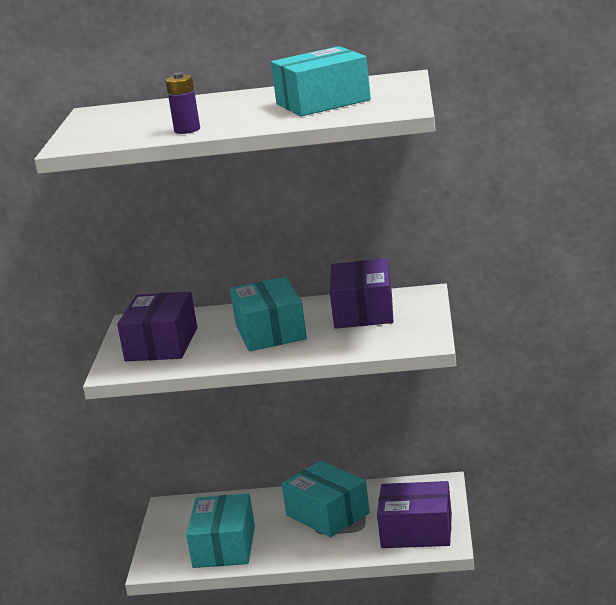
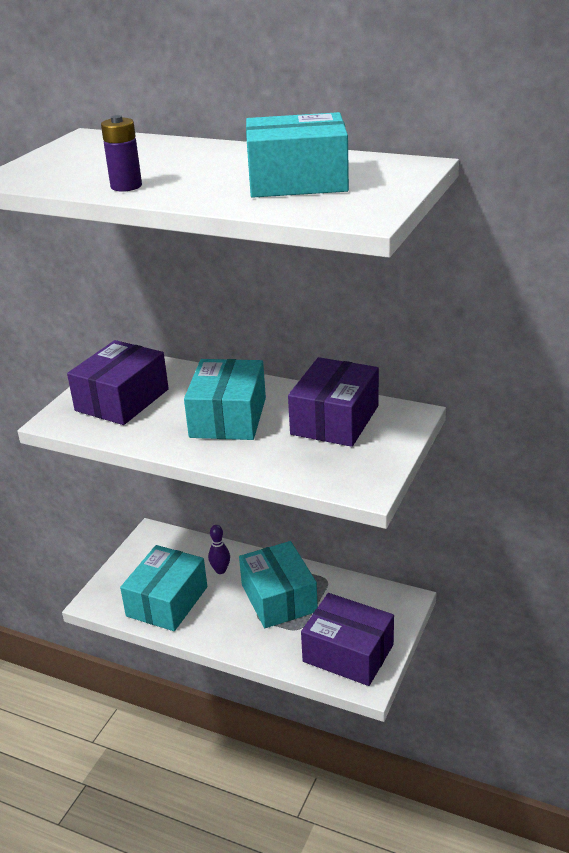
camera: 20 degrees right, 10 degrees up
none -> purple bowling pin [208,525,230,574]

